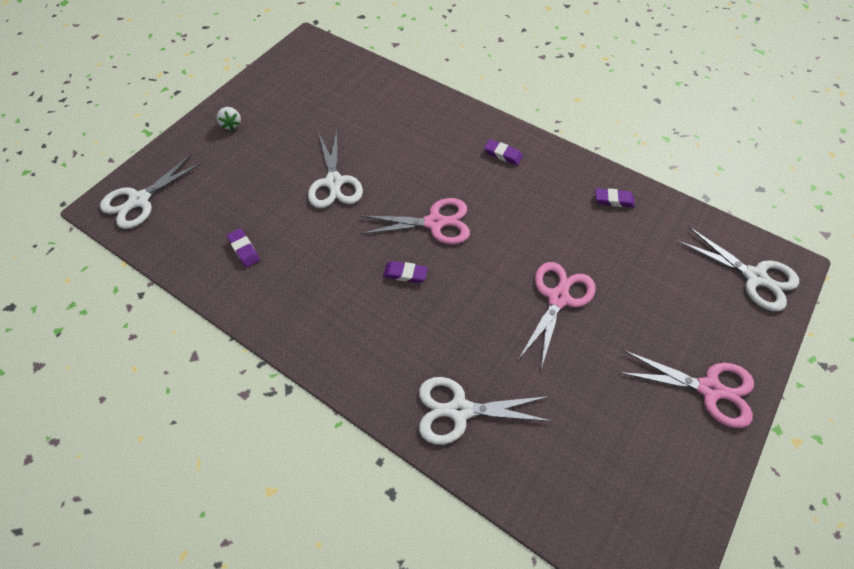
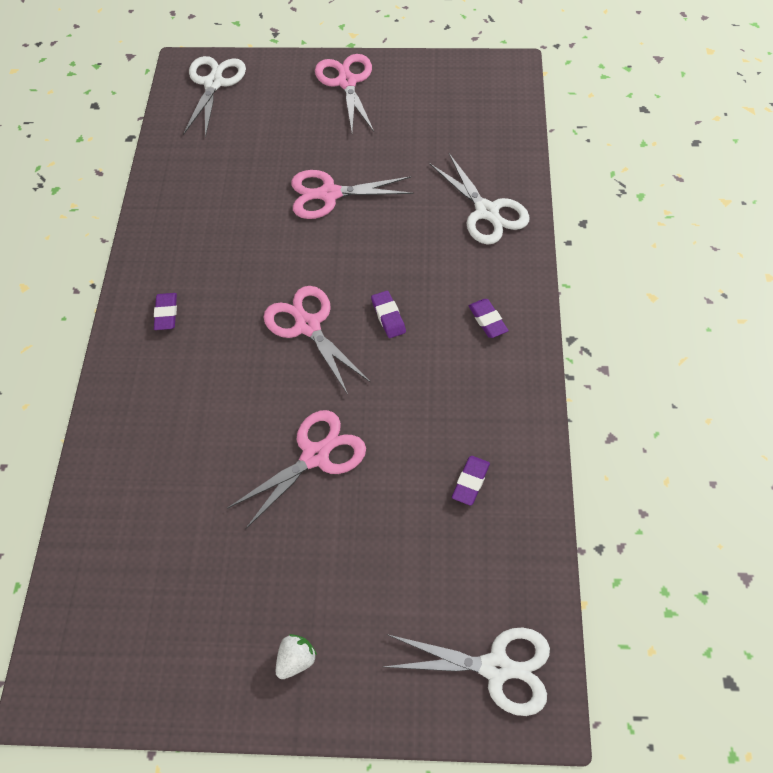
camera: 120 degrees left, 0 degrees up
white scissors [308,130,363,208] -> pink scissors [227,410,366,529]
purple eraser [595,188,635,207] -> purple eraser moved to [468,299,509,338]

